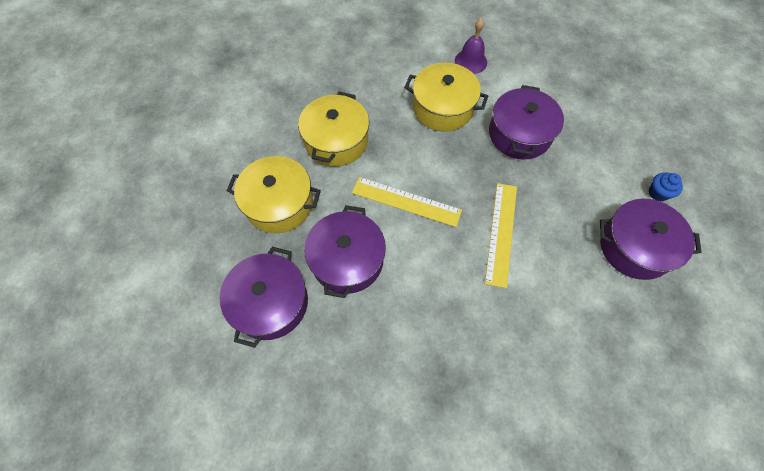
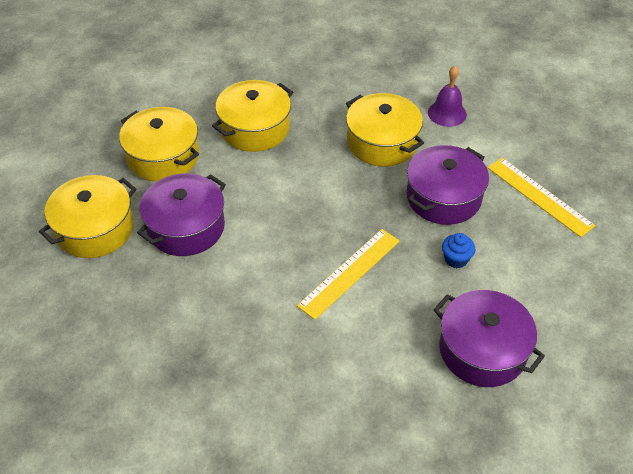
camera: 30 degrees right, 15 degrees down
purple pot [220,247,308,348] -> yellow pot [39,175,137,258]
yellow ruler [352,177,462,227] -> yellow ruler moved to [487,158,596,237]
blue cupcake [649,172,683,202] -> blue cupcake moved to [442,233,475,268]

